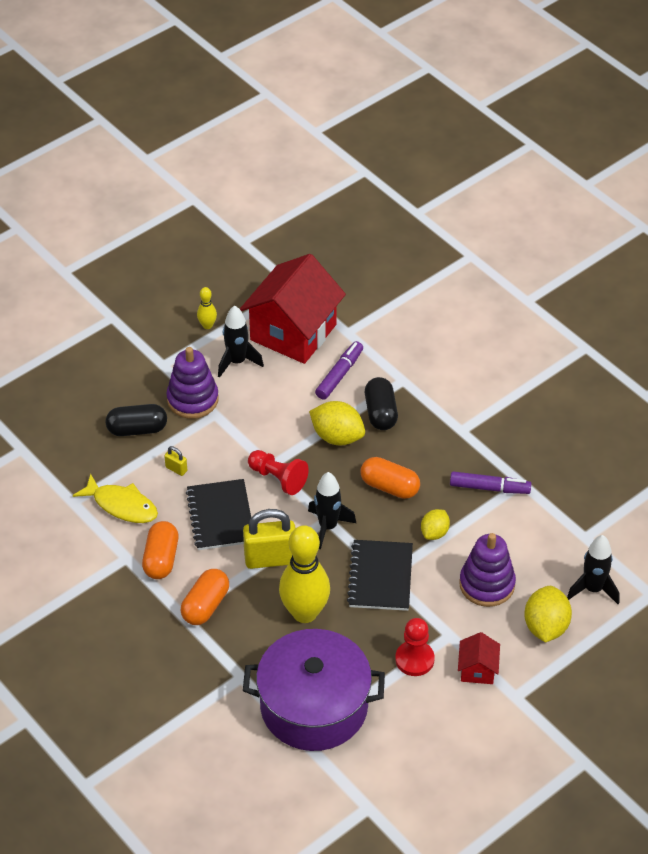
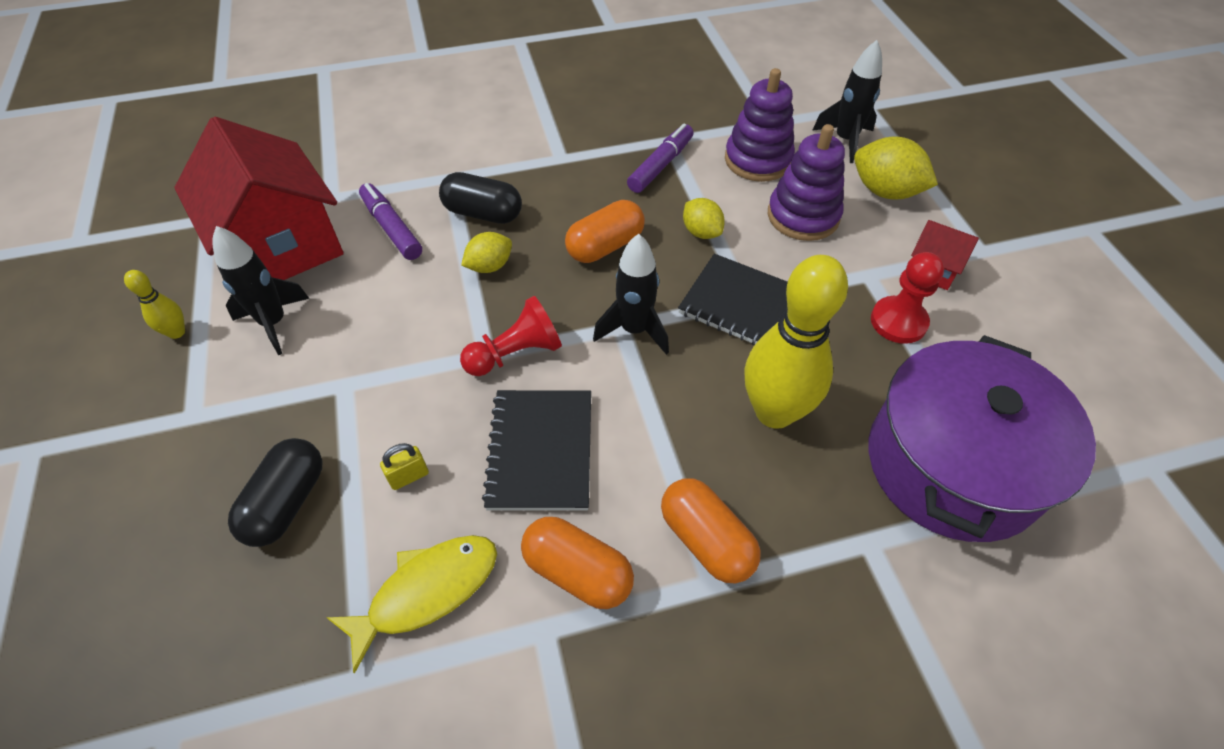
camera: 65 degrees left, 5 degrees up
purple stacking toy [167,347,219,419] -> purple stacking toy moved to [725,68,795,182]
black notebook [186,479,251,550] -> black notebook turned 75 degrees clockwise [482,390,591,511]
yellow padlock [243,509,296,569] -> none
yellow lemon [309,401,365,445] -> yellow lemon [461,232,512,273], size x0.62

